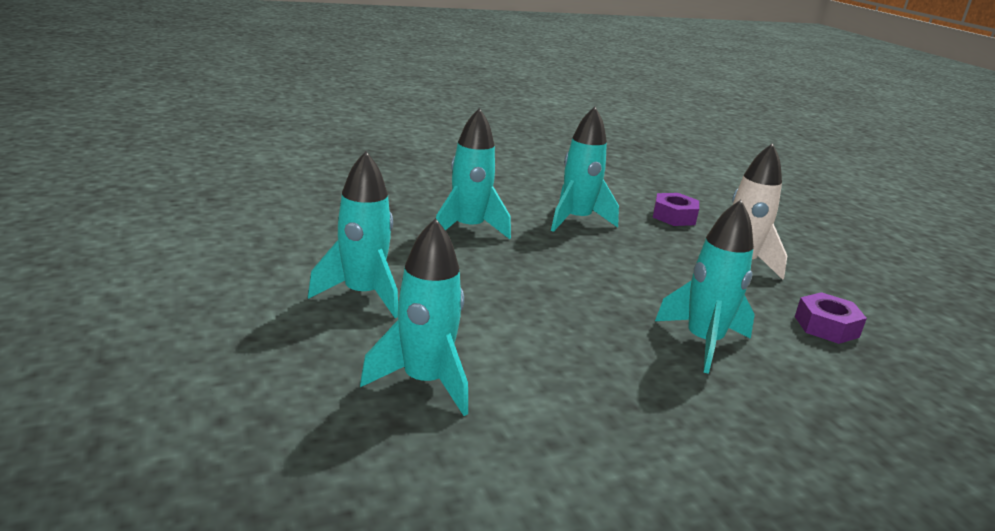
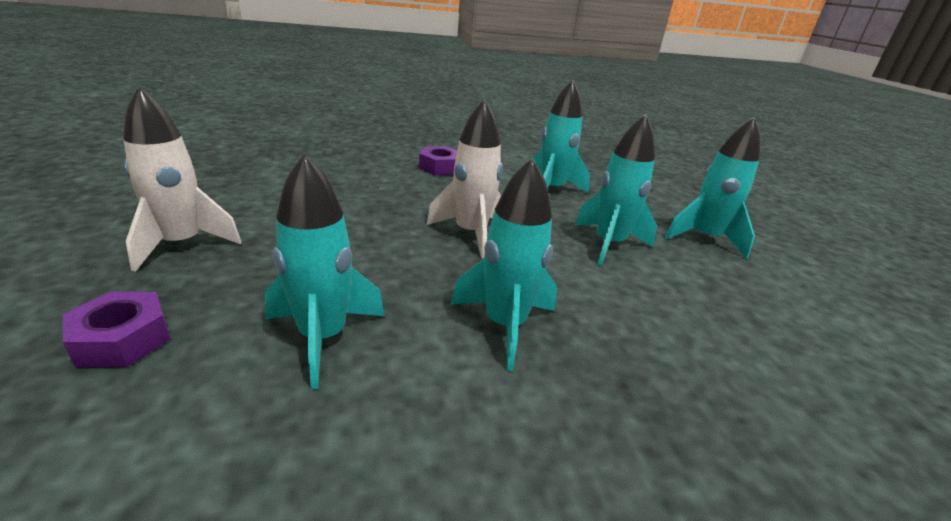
camera: 170 degrees left, 5 degrees up
turquoise rocket [655,200,755,374] -> turquoise rocket moved to [665,118,761,259]
purple nut [795,292,867,344] -> purple nut moved to [419,146,457,175]
none -> white rocket [426,99,503,258]

